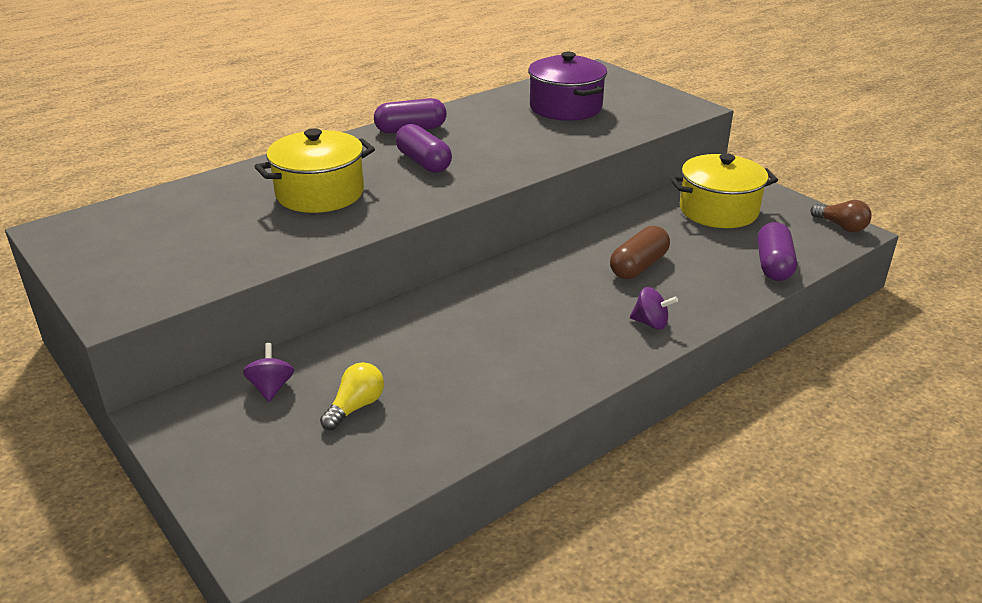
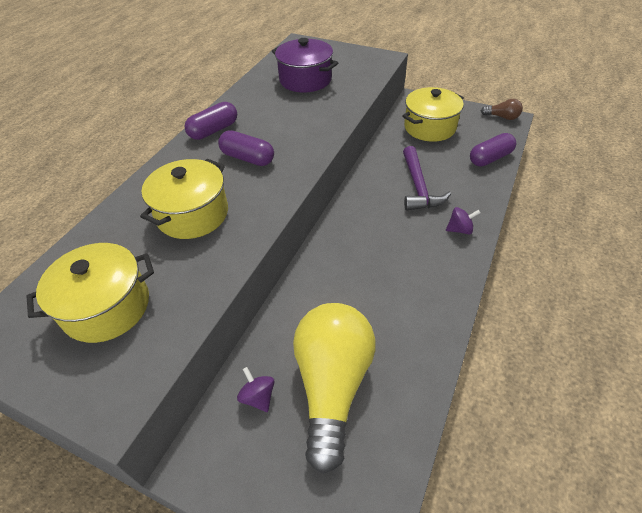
camera: 25 degrees left, 15 degrees up
yellow light bulb [320,362,384,430] -> yellow light bulb [293,303,375,474], size x2.40
brown capsule [610,226,670,279] -> purple hammer [403,146,451,211]
purple capsule [757,222,797,281] -> purple capsule turned 75 degrees clockwise [470,133,516,167]
none -> yellow pot [26,243,154,343]

